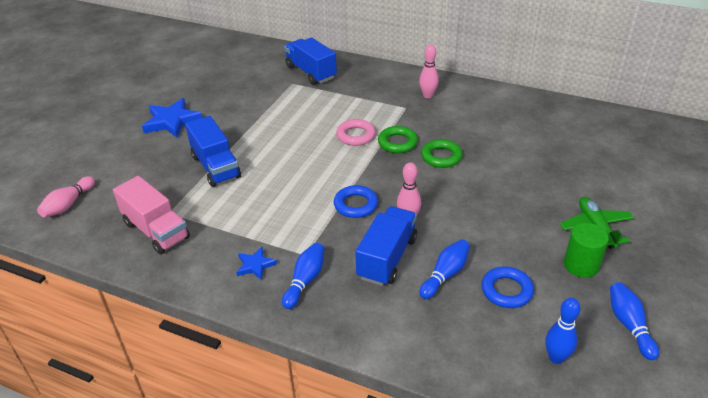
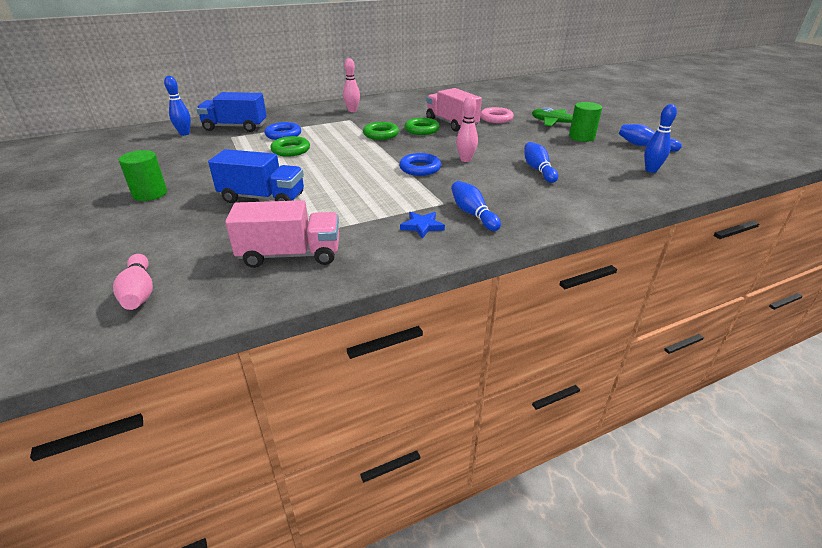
camera: 50 degrees left, 5 degrees down
blue star [142,98,203,138] -> green cylinder [118,150,167,201]
pink ring [336,119,376,146] -> pink ring moved to [480,107,514,123]
blue truck [355,206,417,286] -> none
blue ring [481,267,534,308] -> blue ring moved to [264,122,301,140]
none -> blue bowling pin [164,76,191,136]
none -> green ring [270,136,310,157]
none -> pink truck [426,88,482,131]

